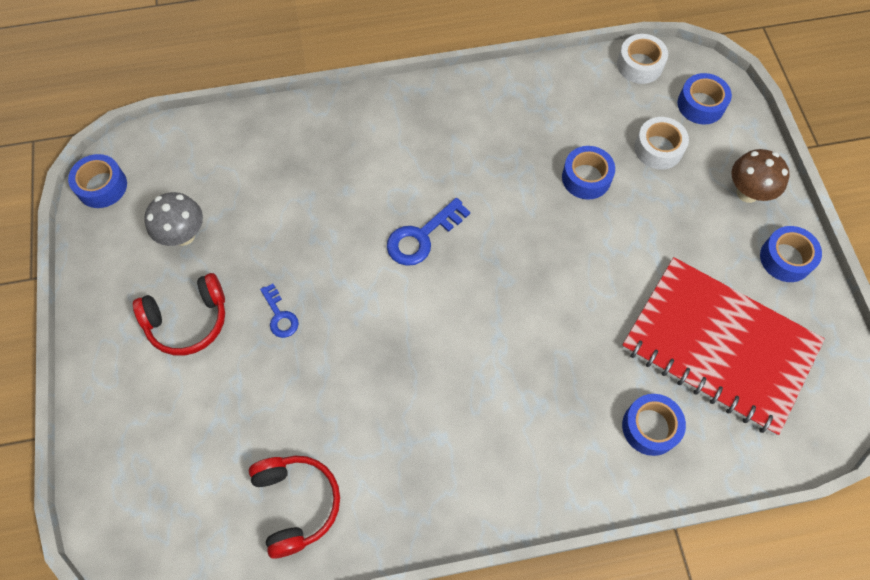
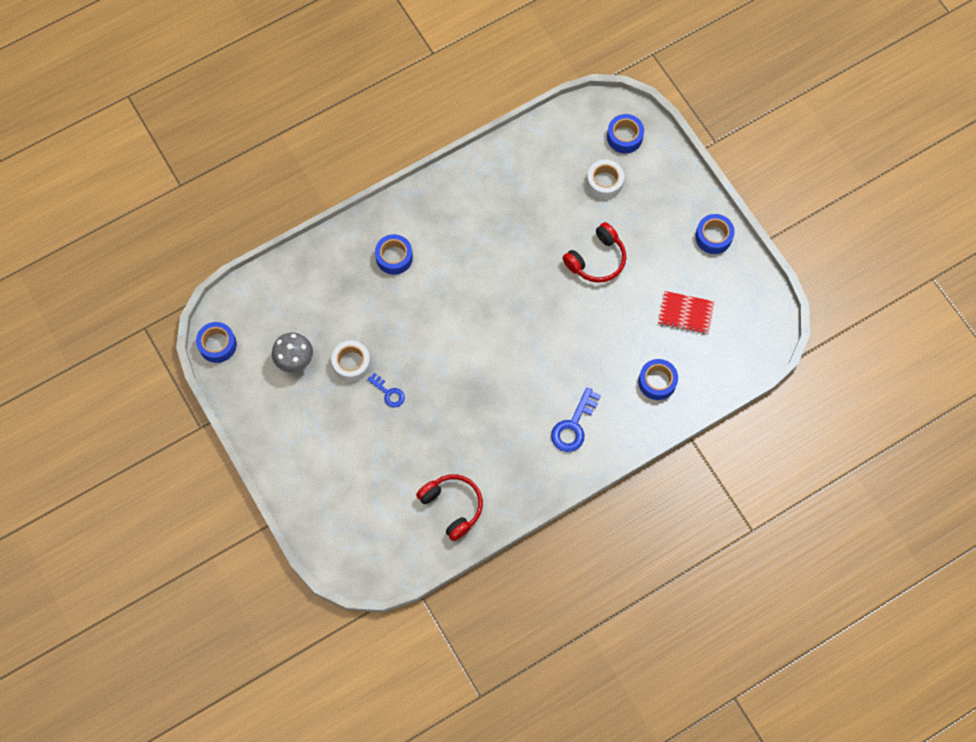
camera: 20 degrees left, 5 degrees up
red headphones [133,273,225,356] -> red headphones moved to [563,222,626,283]
blue key [387,198,470,266] -> blue key moved to [551,387,601,452]
blue tape [562,146,615,200] -> blue tape moved to [375,234,413,275]
white tape [617,34,668,84] -> white tape moved to [331,340,371,382]
red notebook [622,257,825,436] -> red notebook [658,291,715,335], size x0.44
brown mushroom [732,149,790,203] -> none

